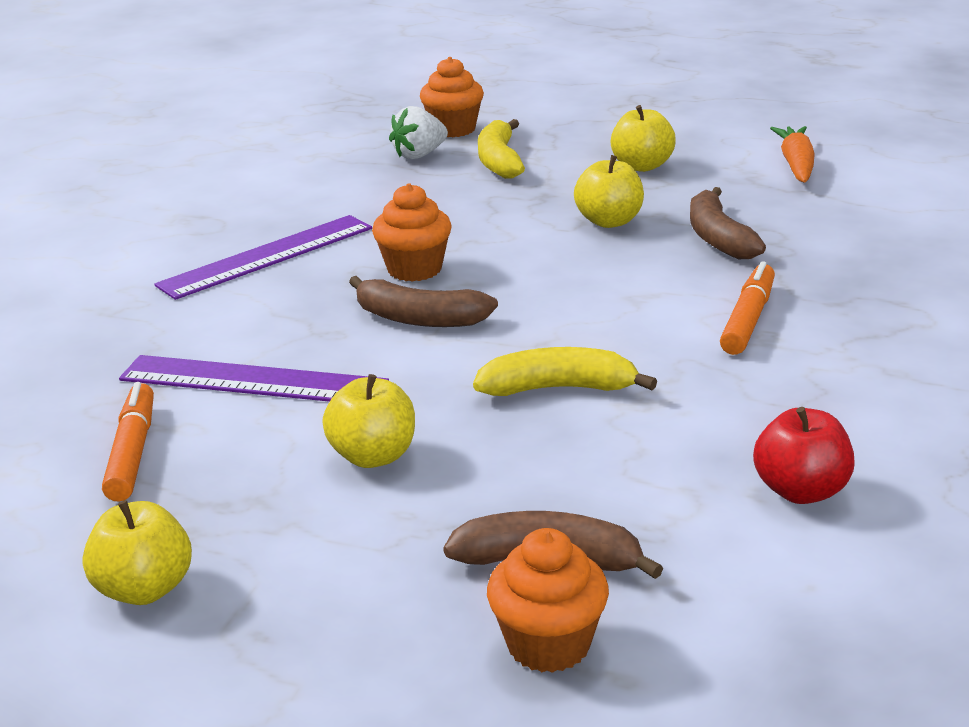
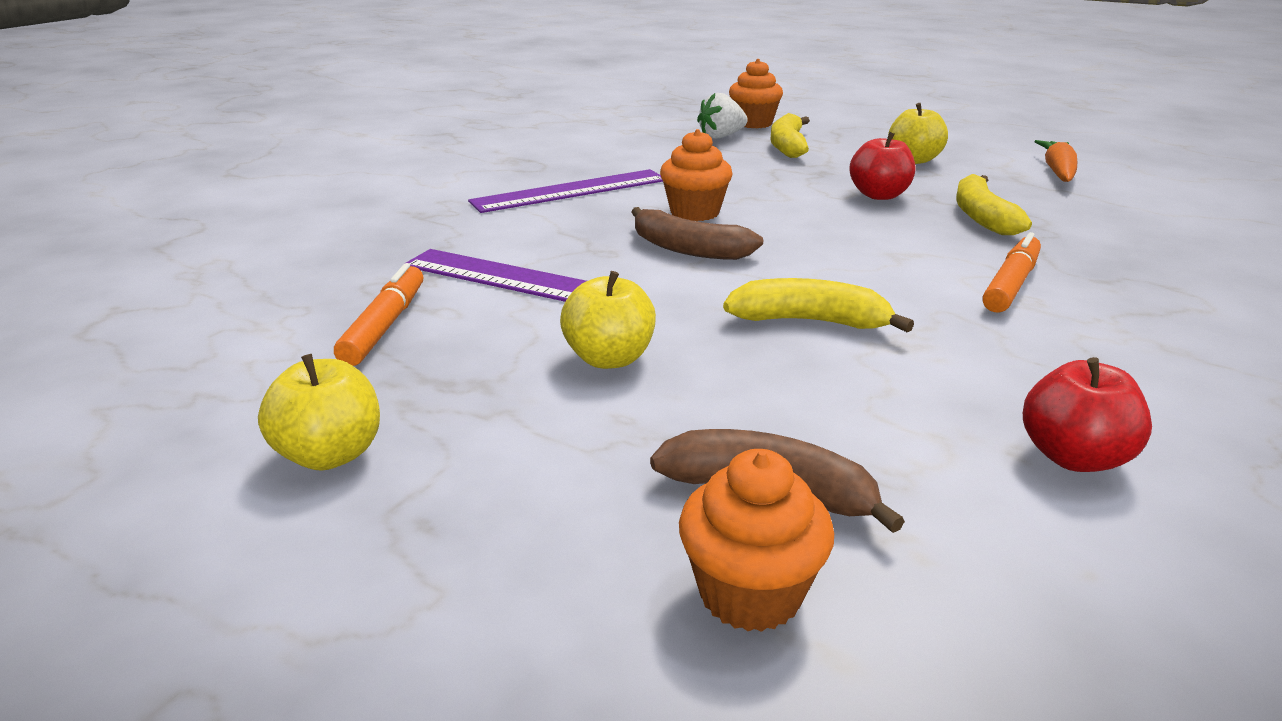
camera: 10 degrees right, 0 degrees up
yellow apple [574,155,644,228] -> red apple [849,132,915,200]
brown banana [690,187,766,259] -> yellow banana [956,174,1032,235]

